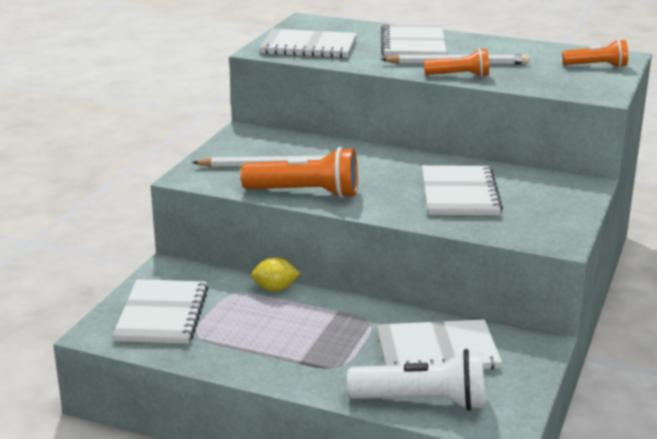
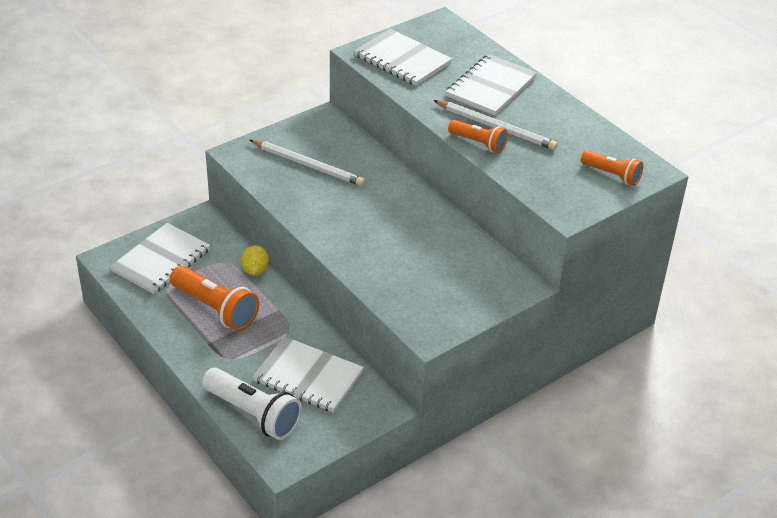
camera: 30 degrees right, 15 degrees up
orange flashlight [241,147,358,198] -> orange flashlight moved to [170,266,259,331]
yellow lemon [251,257,300,291] -> yellow lemon turned 60 degrees clockwise [241,245,269,276]
white notebook [422,165,503,215] -> none

